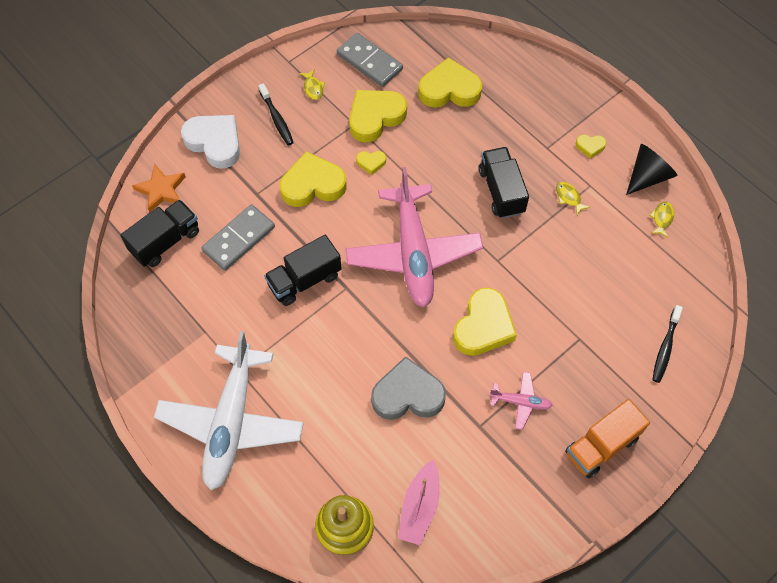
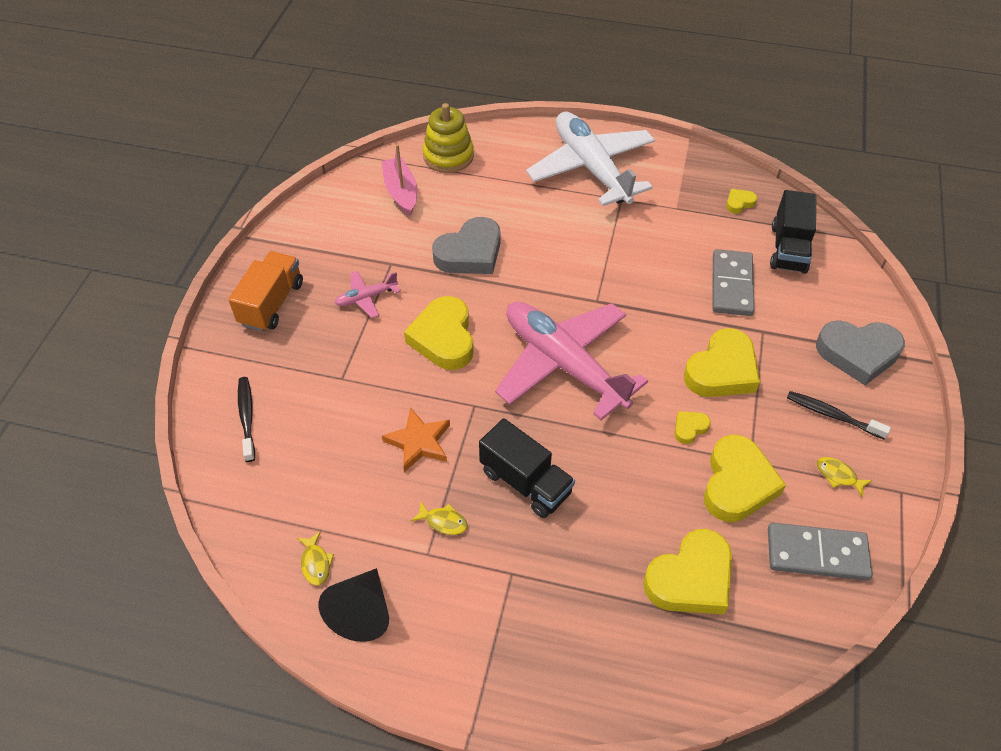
camera: 145 degrees right, 10 degrees down
orange star [132,164,186,213] -> orange star moved to [382,407,450,472]
white heart [181,115,240,169] -> grey heart [816,320,905,385]
black truck [264,235,342,306] -> none
yellow heart [576,135,606,159] -> yellow heart moved to [726,189,757,214]

